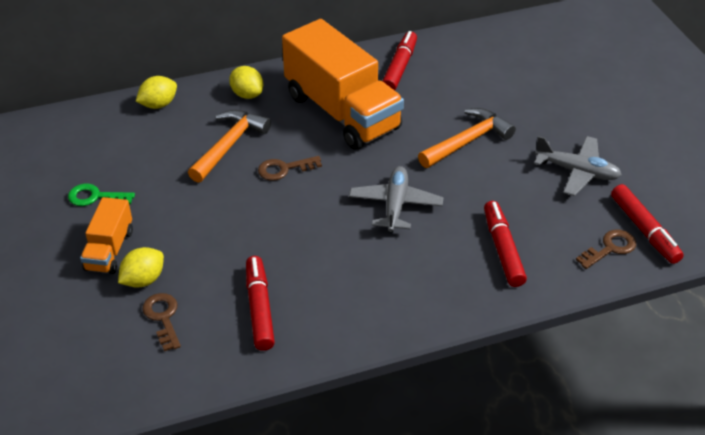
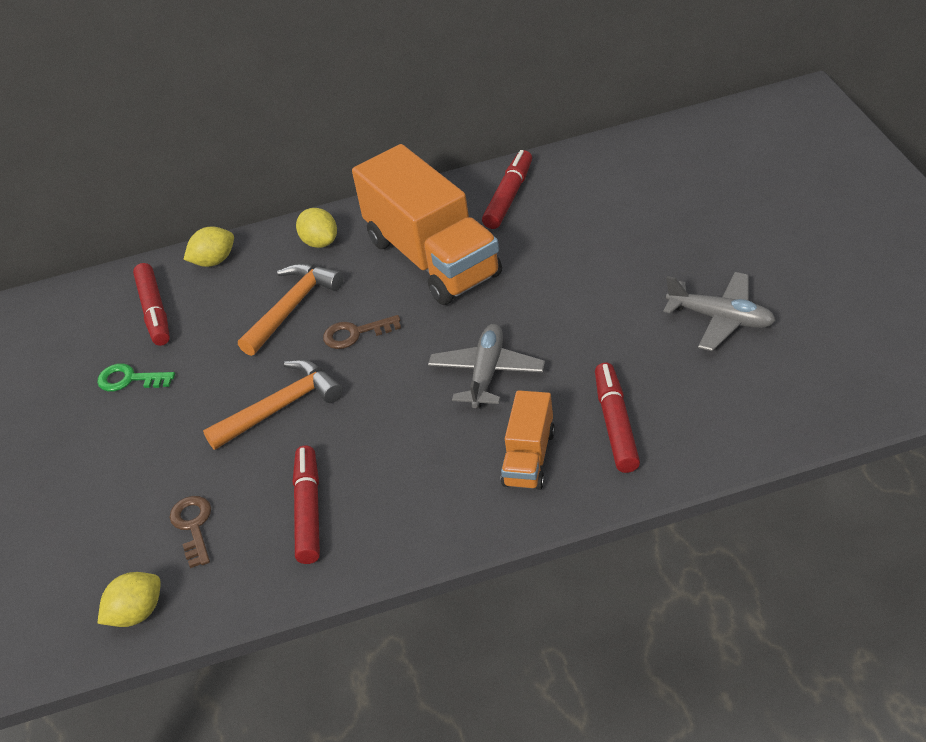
camera: 10 degrees right, 0 degrees up
orange truck [80,197,133,274] -> orange truck moved to [501,390,555,490]
yellow lemon [118,247,164,288] -> yellow lemon moved to [97,572,161,627]
orange hammer [418,108,516,168] -> orange hammer moved to [203,359,343,450]
brown key [576,230,636,269] -> none
red marker [611,184,684,264] -> red marker moved to [133,263,170,346]

